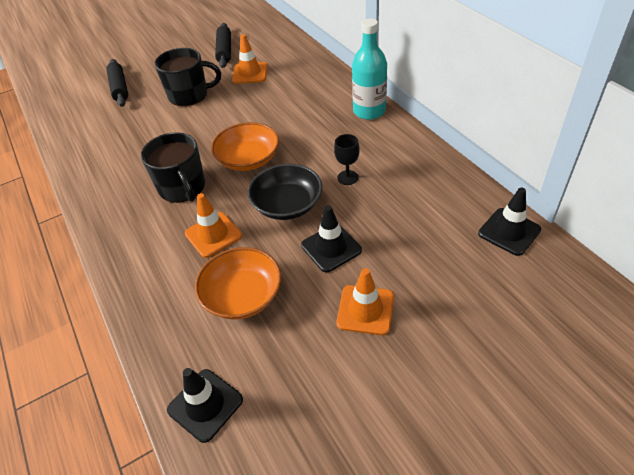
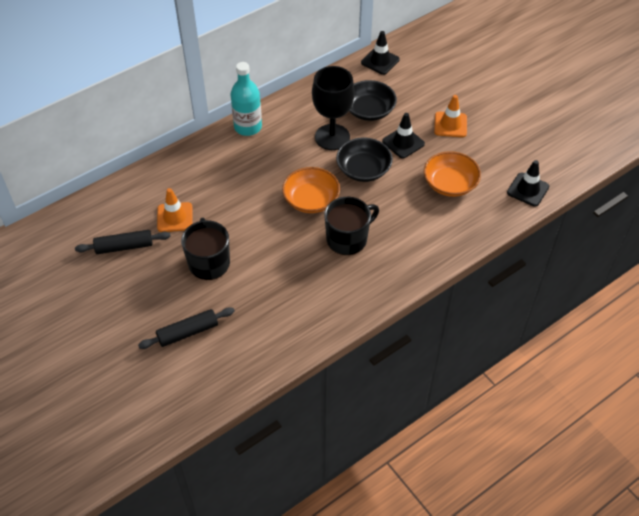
camera: 100 degrees left, 5 degrees up
orange traffic cone [185,193,242,258] -> none
black goblet [334,134,360,185] -> black goblet [312,66,355,150], size x2.18
none -> black bowl [349,80,397,121]

